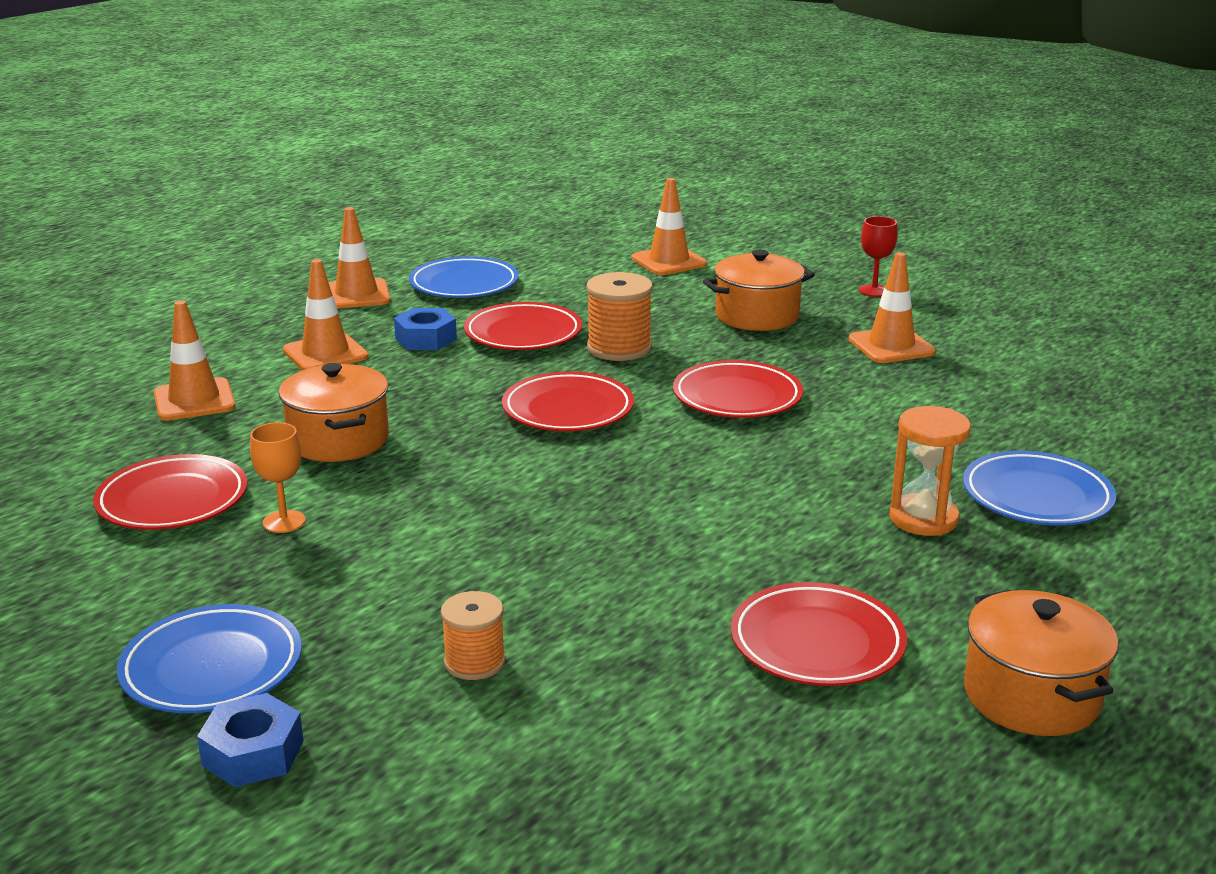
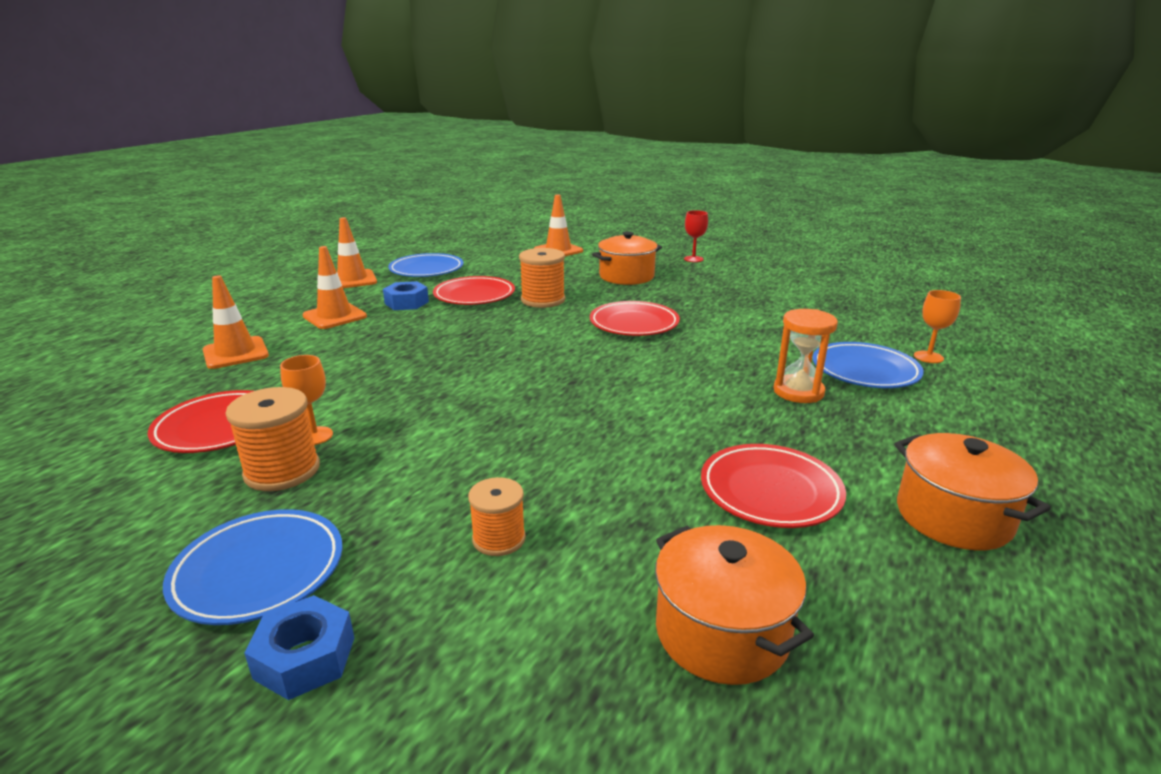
camera: 10 degrees left, 0 degrees up
orange pot [279,363,389,462] -> orange pot moved to [655,525,814,685]
red plate [502,371,634,431] -> none
orange traffic cone [848,252,936,363] -> none
none -> orange spool [225,387,320,491]
none -> orange goblet [914,290,961,363]

